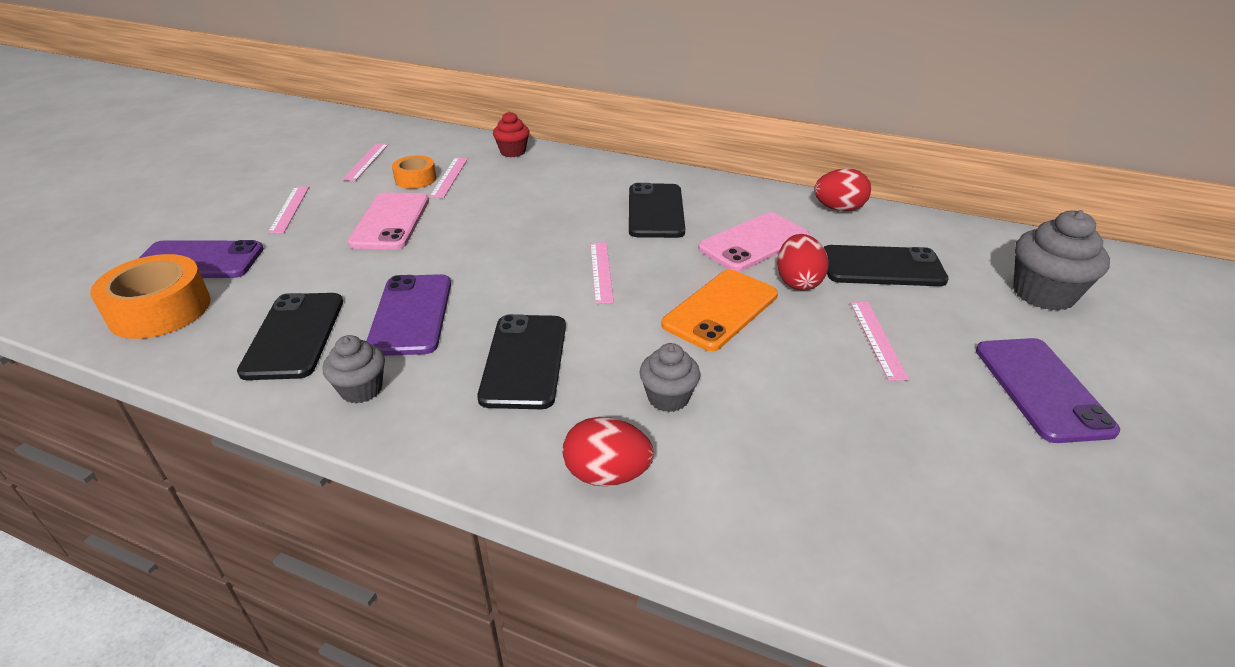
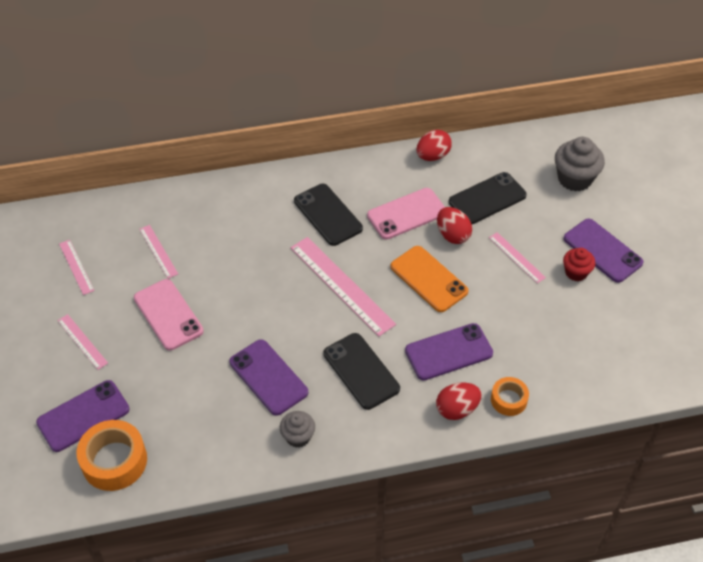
camera: 35 degrees left, 15 degrees up
black phone [237,293,343,380] -> none
orange tape [392,155,436,189] -> orange tape moved to [491,377,529,416]
red cupcake [493,112,529,157] -> red cupcake moved to [563,248,595,281]
pink ruler [590,242,614,304] -> pink ruler [290,237,396,336], size x1.91
grey cupcake [640,343,700,412] -> purple phone [405,323,493,381]
orange phone [661,270,778,351] -> orange phone turned 45 degrees counterclockwise [391,246,468,312]
pink phone [698,212,809,272] -> pink phone turned 45 degrees clockwise [367,188,445,239]

